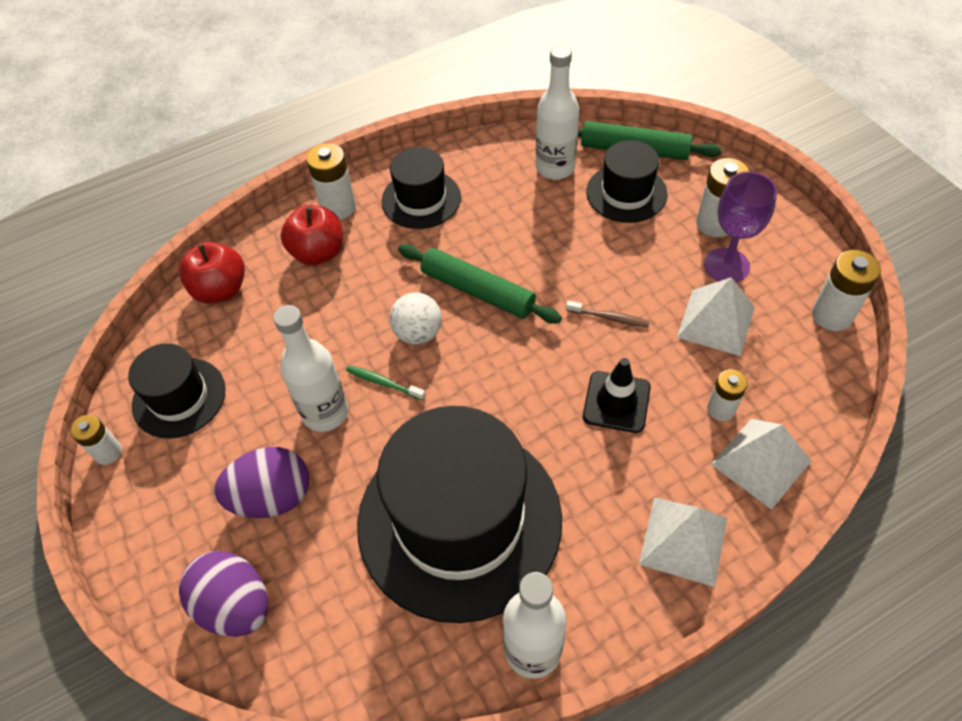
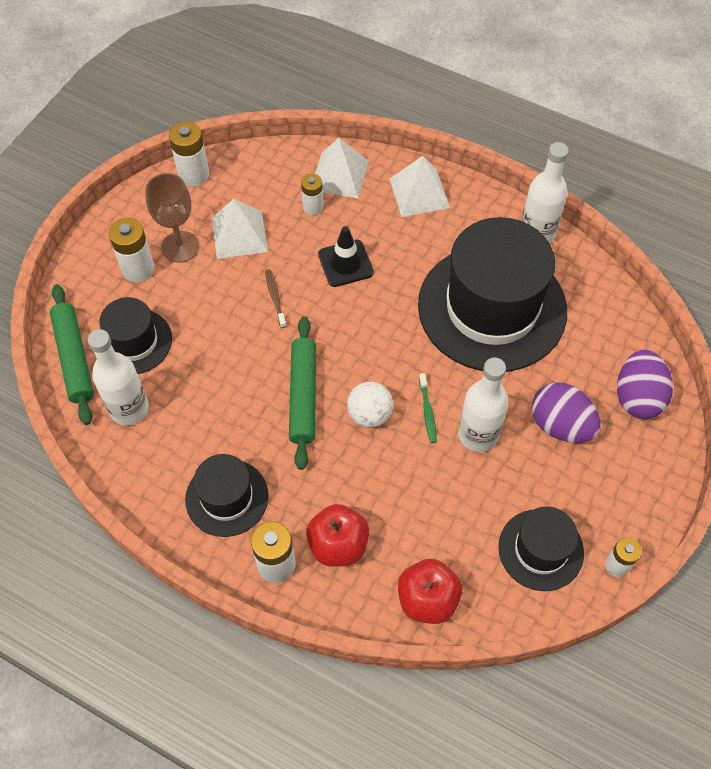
camera: 125 degrees left, 5 degrees up
purple goblet [704,171,777,283] -> brown goblet [145,173,199,262]

